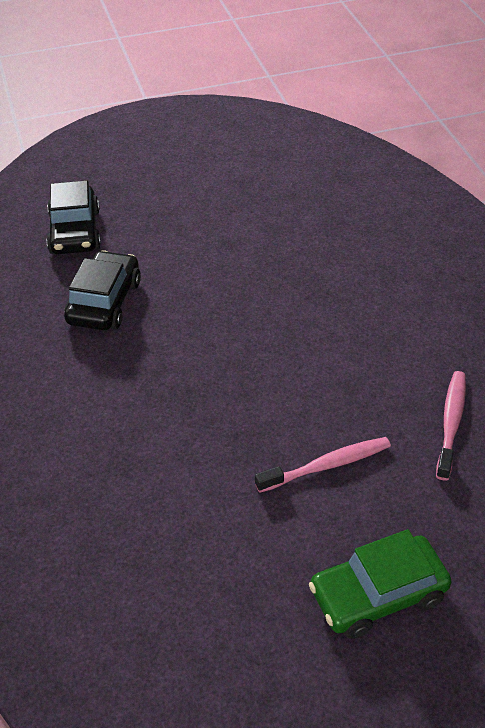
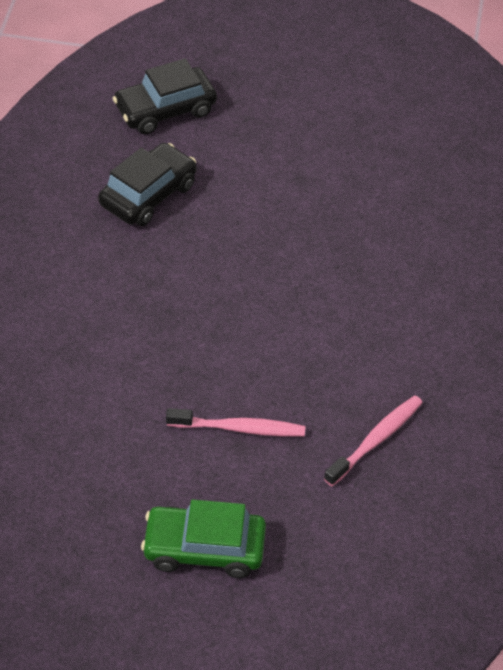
camera: 25 degrees right, 5 degrees up
black car [46,180,101,254] -> black car turned 45 degrees clockwise [113,58,217,134]

